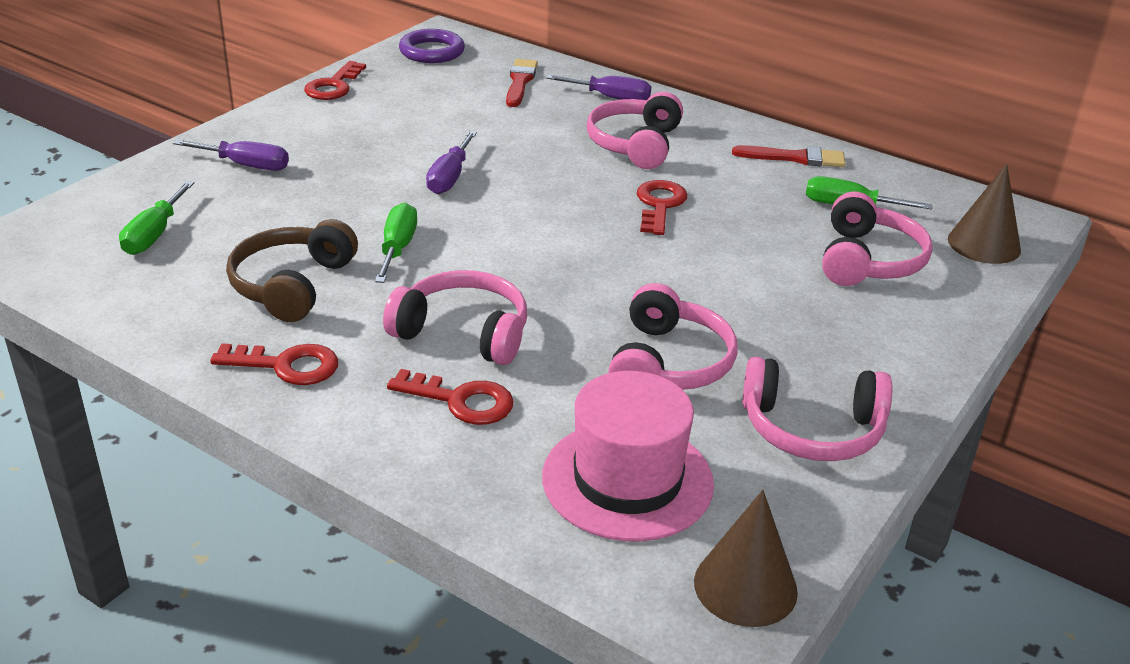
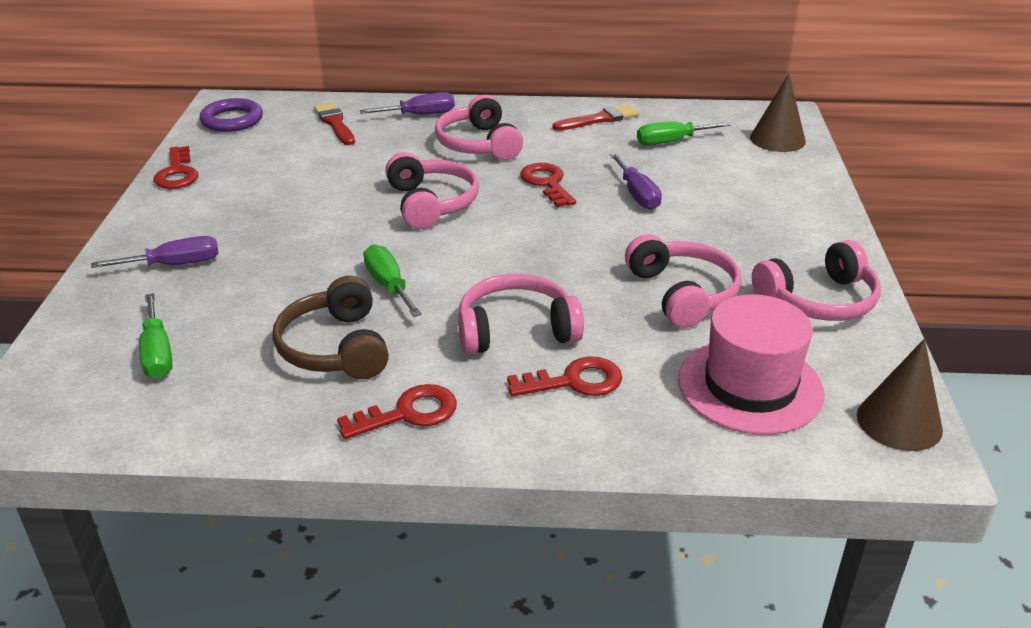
camera: 30 degrees left, 0 degrees up
purple screwdriver [426,131,477,194] -> purple screwdriver moved to [610,153,662,210]
pink headphones [822,191,933,286] -> pink headphones moved to [385,152,479,229]

